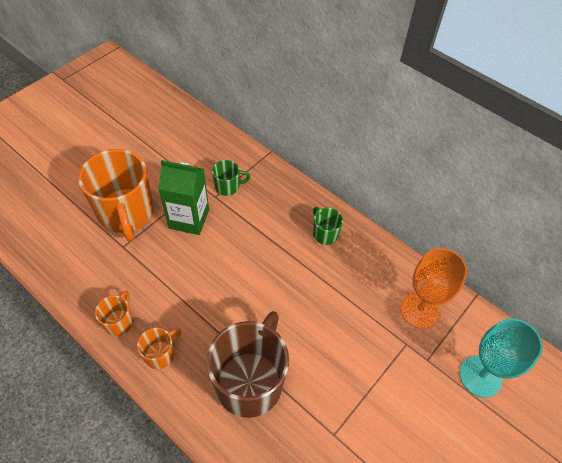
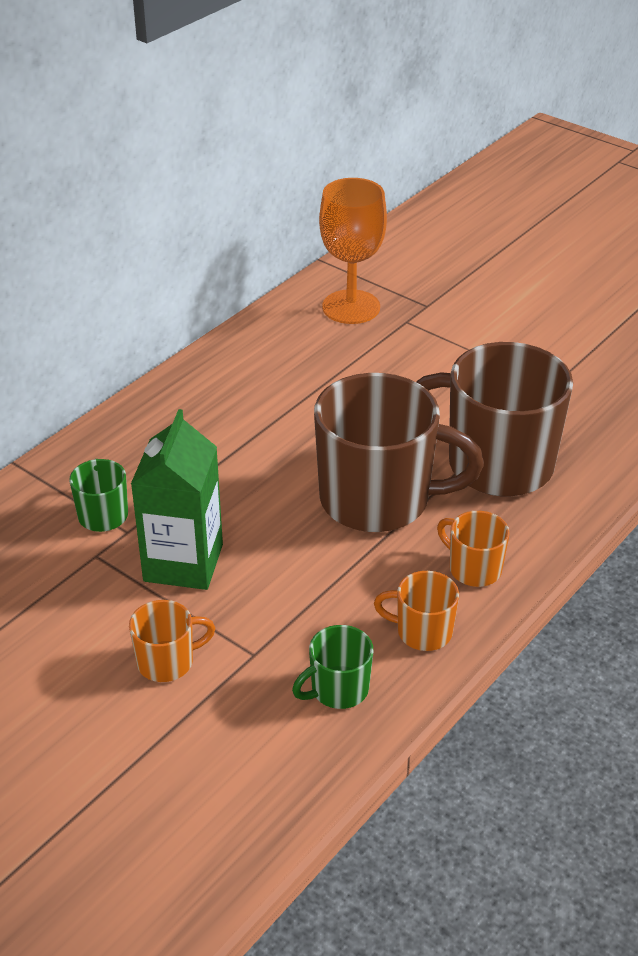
camera: 90 degrees left, 15 degrees down
orange mug [78,149,154,242] -> orange mug [129,600,215,682], size x0.46
green mug [313,207,343,245] -> green mug moved to [292,625,373,709]
turquoise goblet [460,318,543,398] -> none
none -> brown mug [314,373,484,532]

